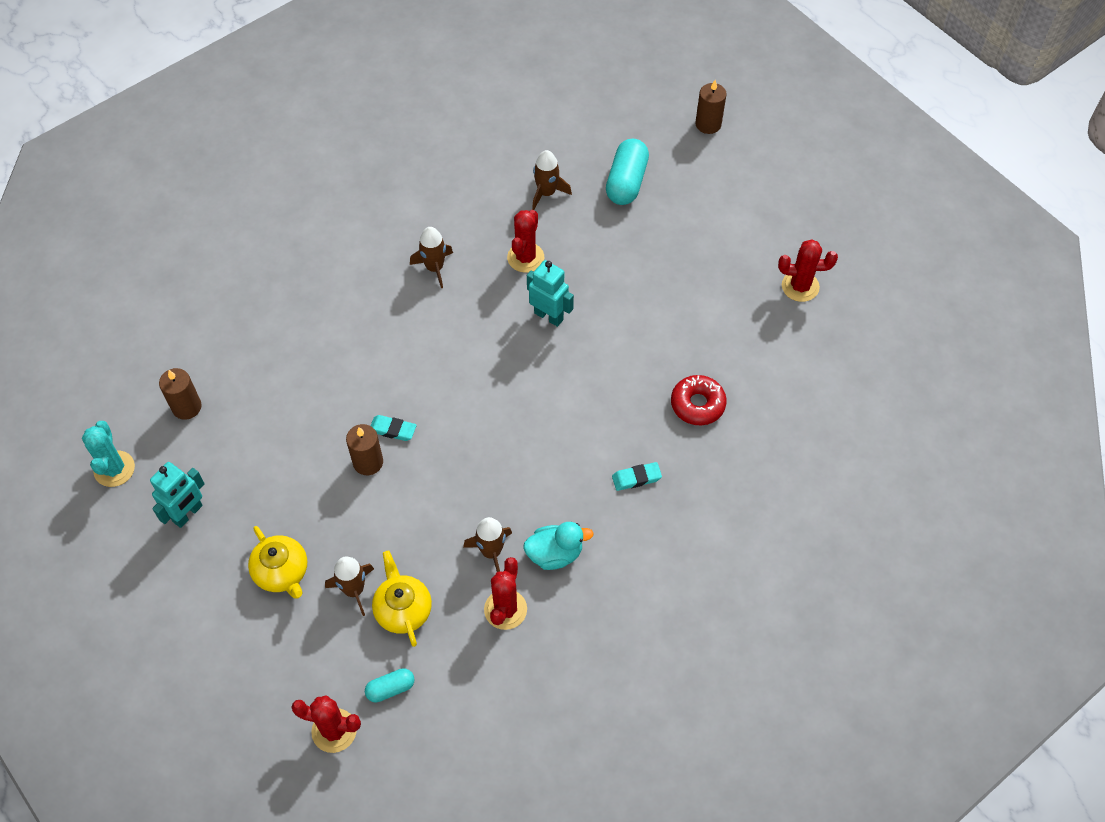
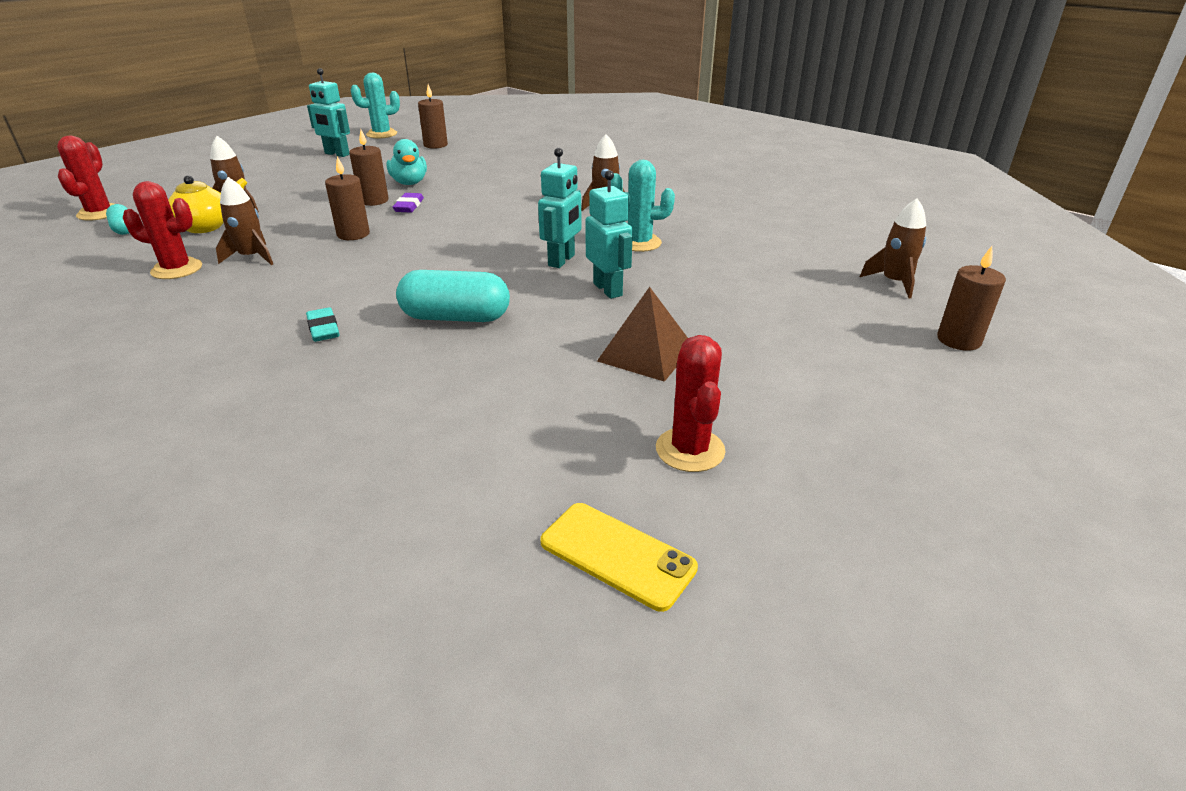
camera: 80 degrees right, 25 degrees down
yellow teapot [248,526,307,599] -> none
turquoise eraser [371,415,417,441] -> purple eraser [393,193,424,212]
red cactus [507,210,544,273] -> turquoise cactus [611,160,675,252]
turquoise duck [523,522,594,570] -> turquoise duck moved to [386,139,427,185]
brown rocket [532,150,572,210] -> brown rocket moved to [860,198,926,298]
turquoise capsule [606,139,649,205] -> turquoise capsule moved to [396,270,510,322]
red donut [671,375,727,425] -> none
none -> brown candle [325,156,370,240]
none -> yellow phone [540,503,698,612]
none -> turquoise robot [585,170,633,299]
none -> brown pyramid [597,287,688,382]

